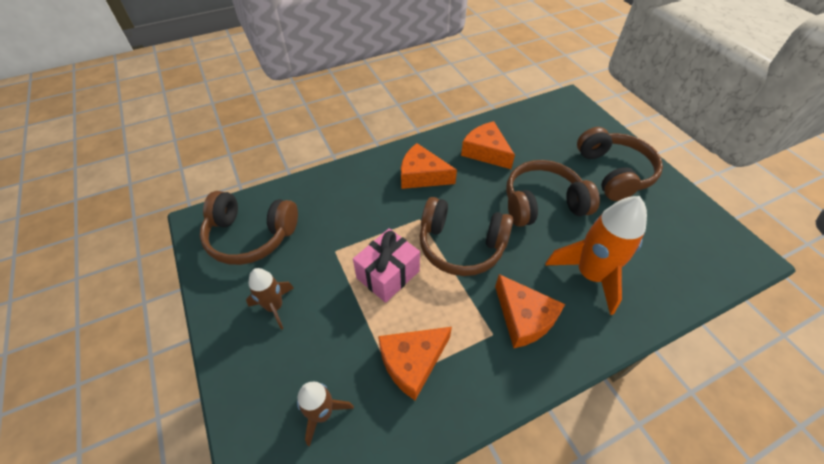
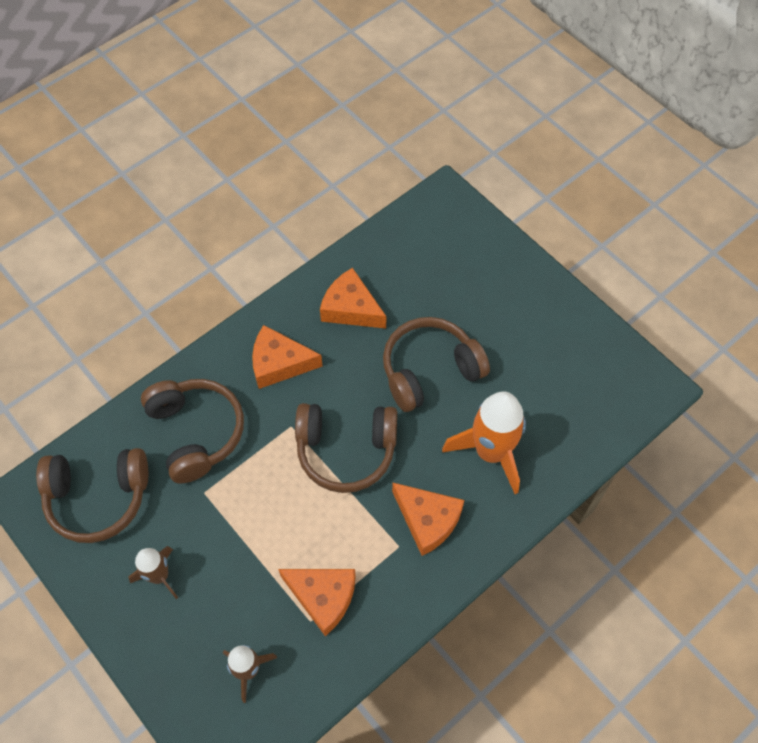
camera: 15 degrees left, 10 degrees up
pink gift [353,228,420,303] -> none
orange cheese [378,327,452,400] -> orange cheese turned 105 degrees counterclockwise [278,569,356,636]
brown headphones [577,127,663,201] -> brown headphones moved to [141,379,244,484]

